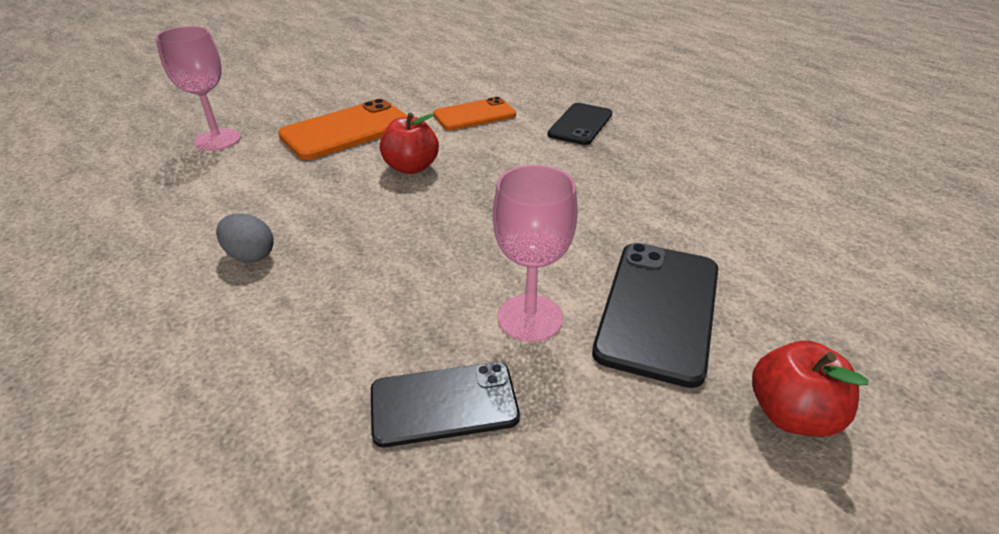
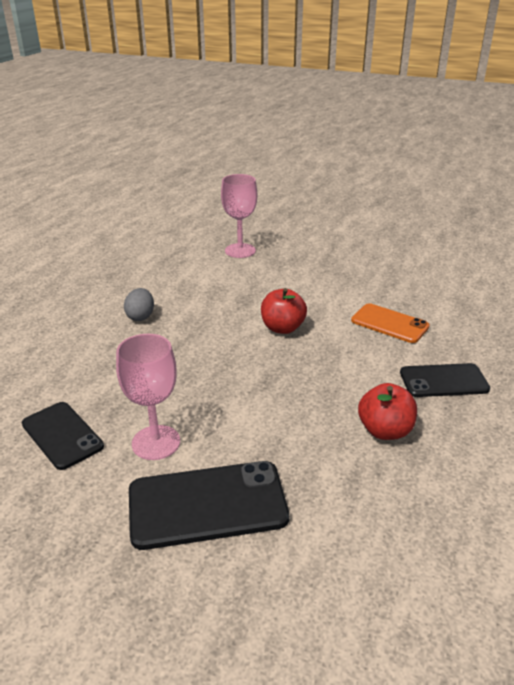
camera: 60 degrees right, 5 degrees down
orange phone [278,99,408,160] -> none
red apple [752,341,868,437] -> red apple moved to [358,383,417,440]

